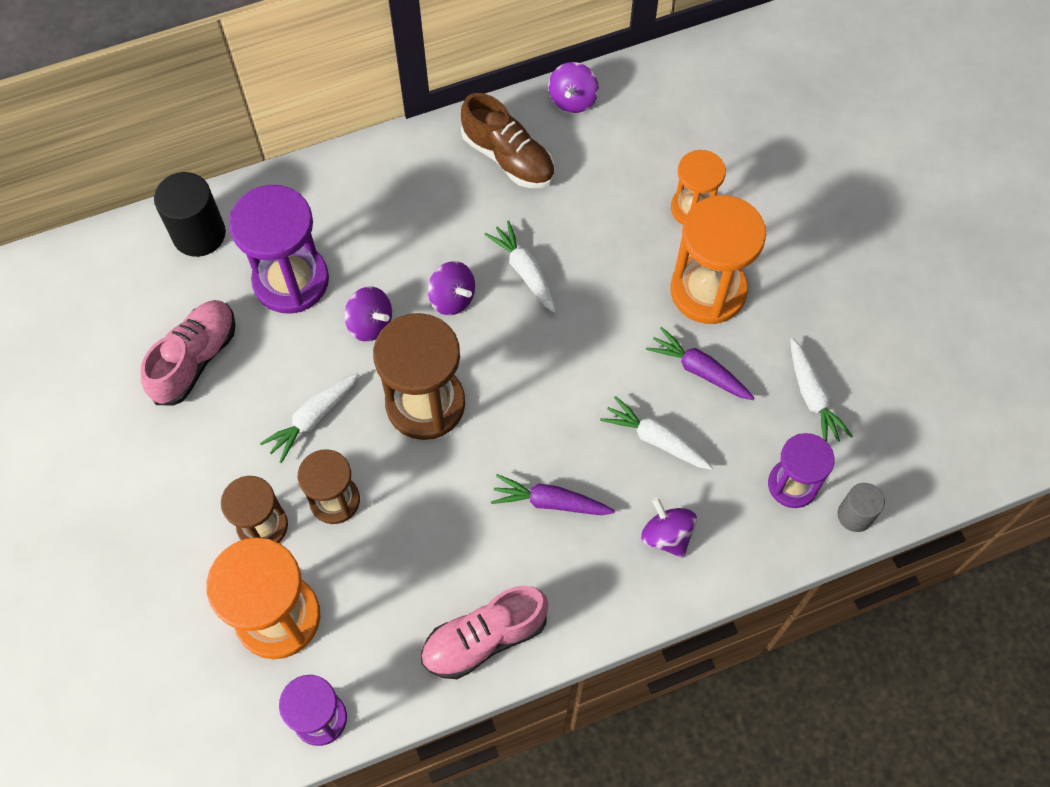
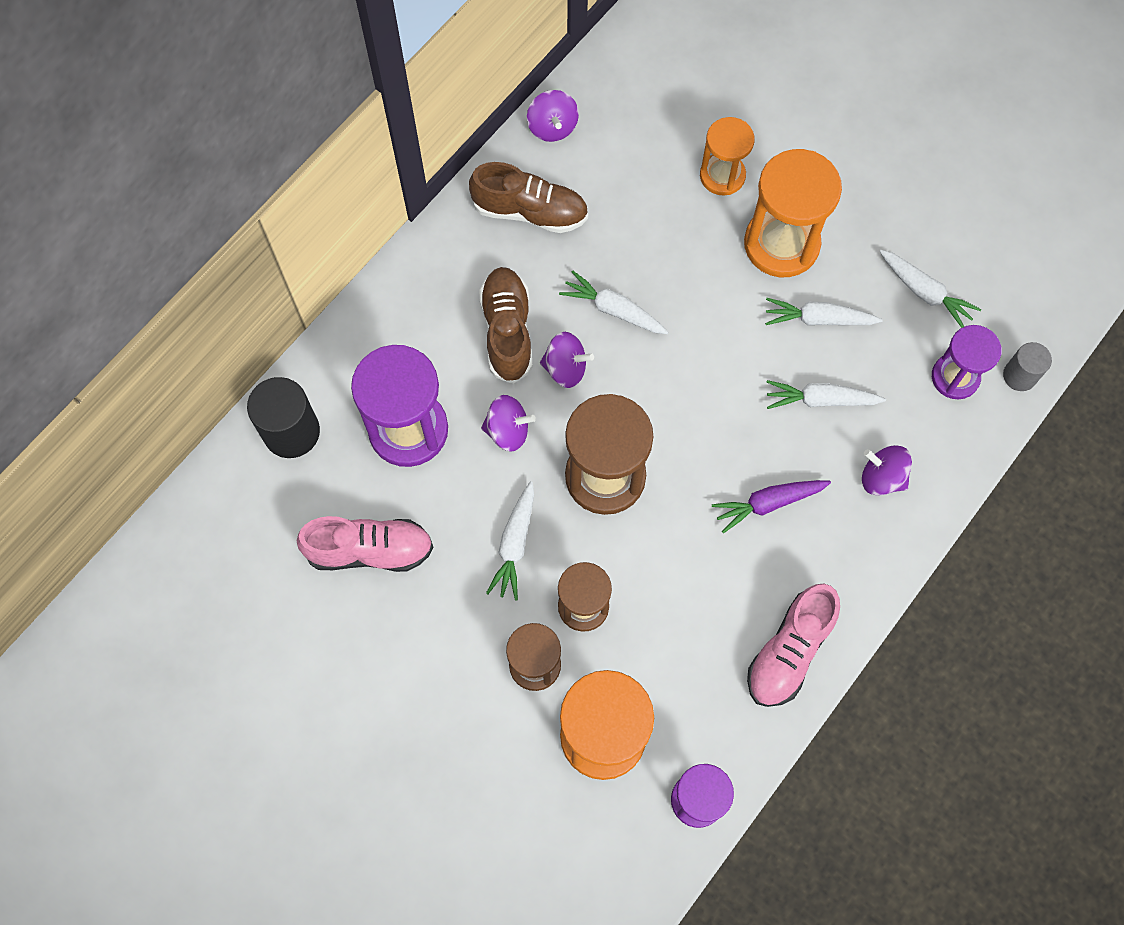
camera: 30 degrees left, 5 degrees up
pink shoe [141,300,236,405] -> pink shoe turned 90 degrees clockwise [297,516,434,572]
purple carrot [646,327,755,400] -> white carrot [765,298,883,325]
none -> brown shoe [479,267,533,384]

